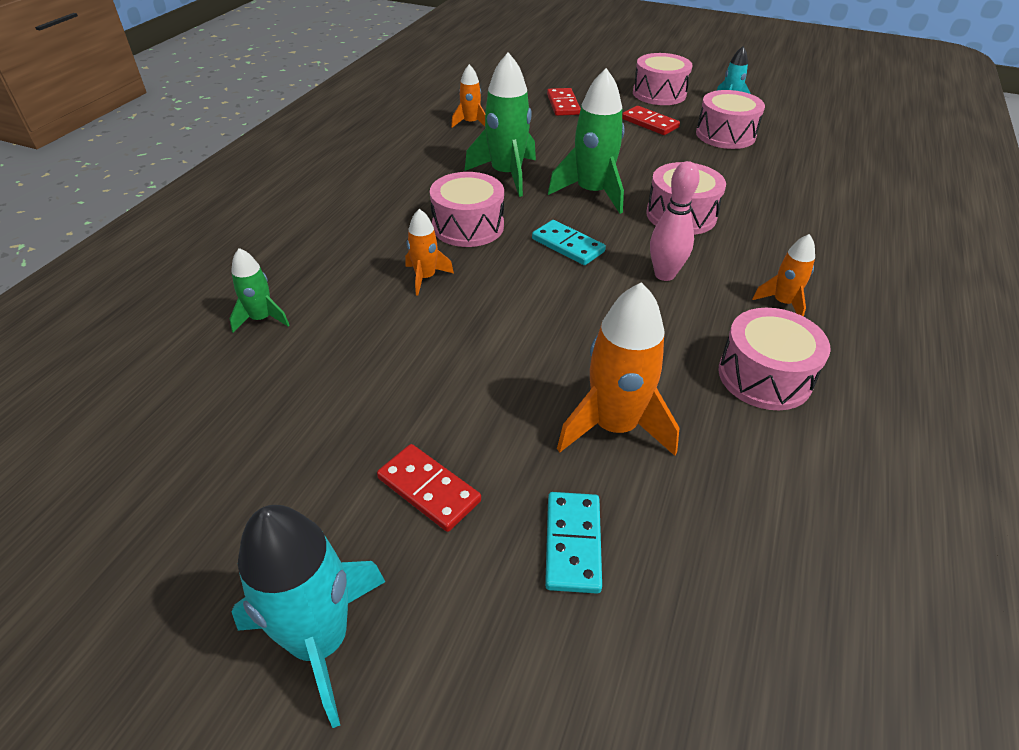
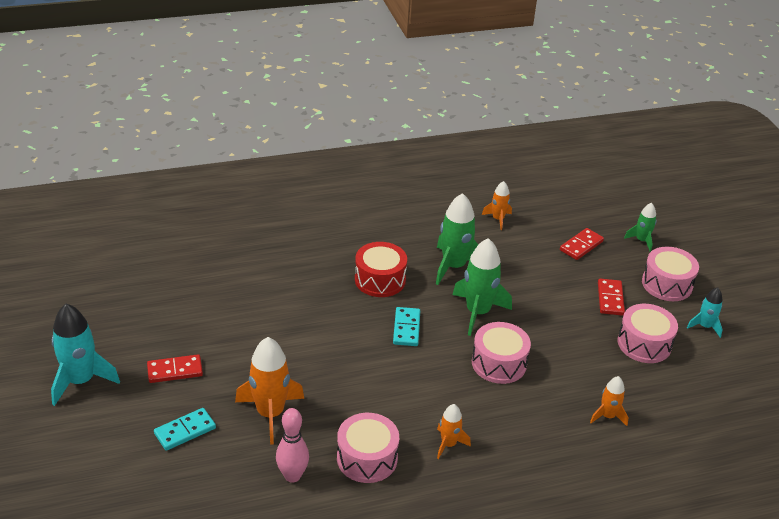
camera: 50 degrees right, 5 degrees down
green rocket [229,248,289,333] -> green rocket moved to [624,203,656,252]
red domino [377,444,481,532] -> red domino turned 75 degrees clockwise [147,354,203,383]
orange rocket [405,209,454,296] -> orange rocket moved to [590,376,628,426]
pink drum [430,172,504,247] -> red drum [355,242,407,297]
pink bowling pin [650,161,700,281] -> pink bowling pin moved to [276,408,309,483]

